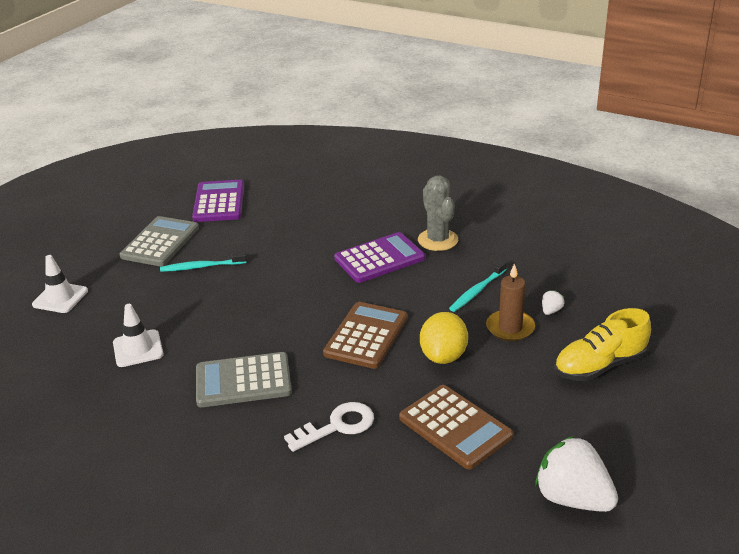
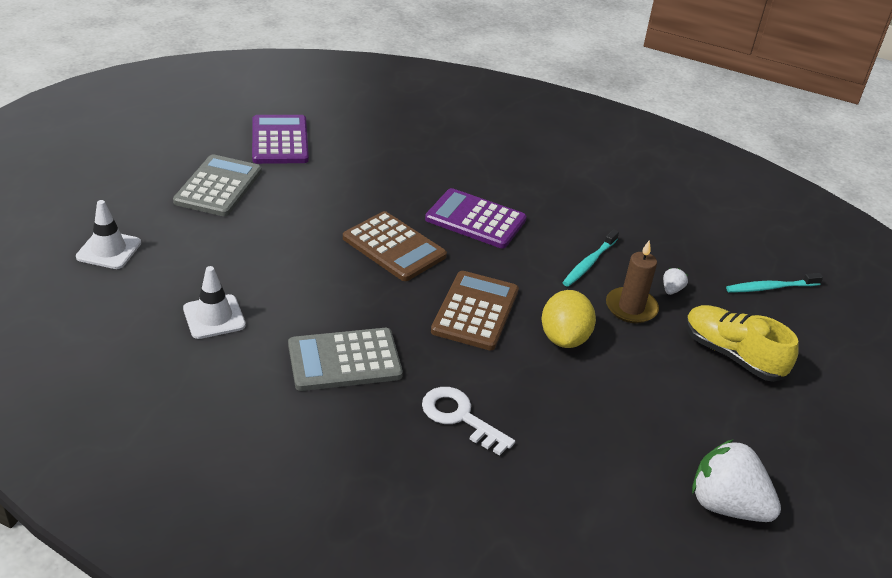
camera: 10 degrees left, 5 degrees up
turquoise toothbrush [160,253,247,272] -> turquoise toothbrush moved to [726,273,823,293]
white key [284,402,374,452] -> white key turned 105 degrees counterclockwise [422,387,515,456]
purple calculator [334,232,425,283] -> purple calculator turned 120 degrees counterclockwise [425,188,527,248]
brown calculator [399,385,513,469] -> brown calculator moved to [343,211,447,281]
grey cactus [418,176,458,251] -> none
yellow shoe [554,308,651,381] -> yellow shoe turned 75 degrees clockwise [686,305,799,382]

